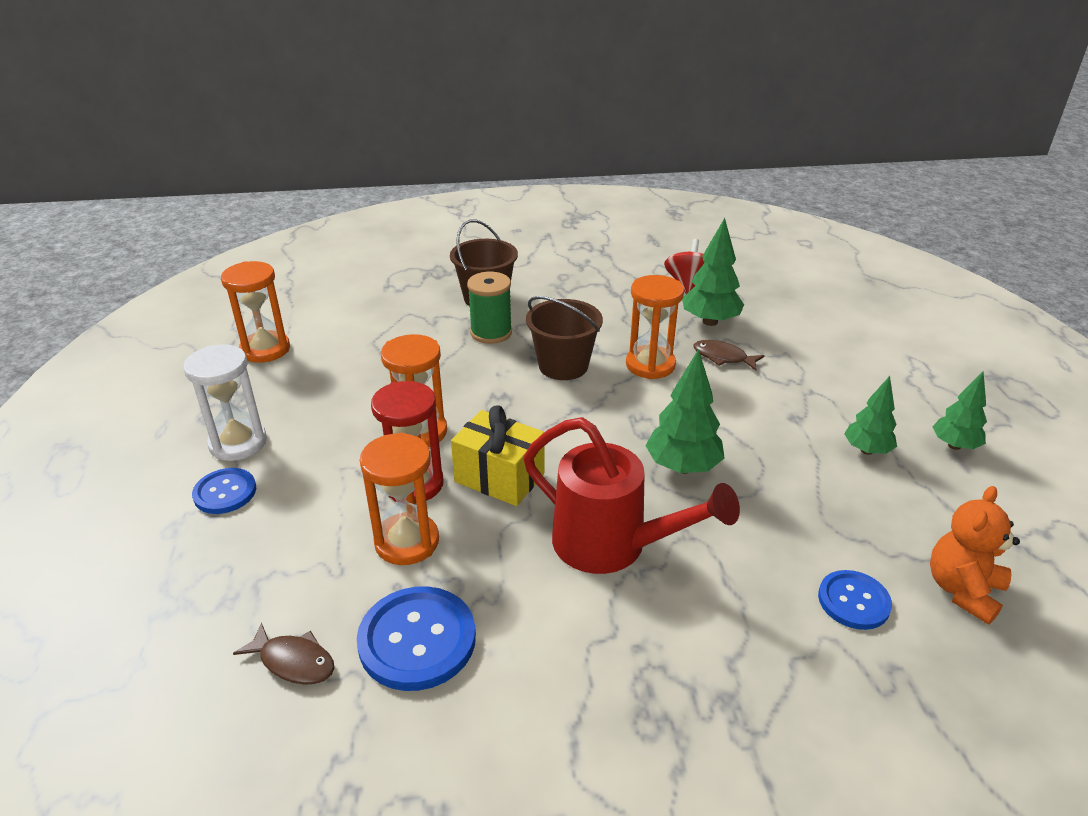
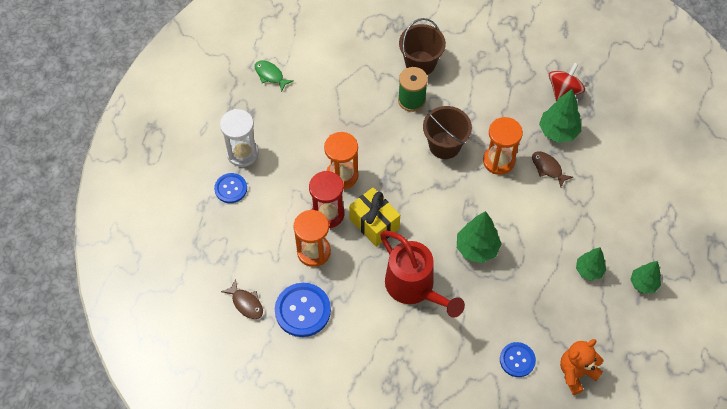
camera: 20 degrees right, 25 degrees up
orange hourglass [221,261,290,363] -> green fish [255,60,293,92]

